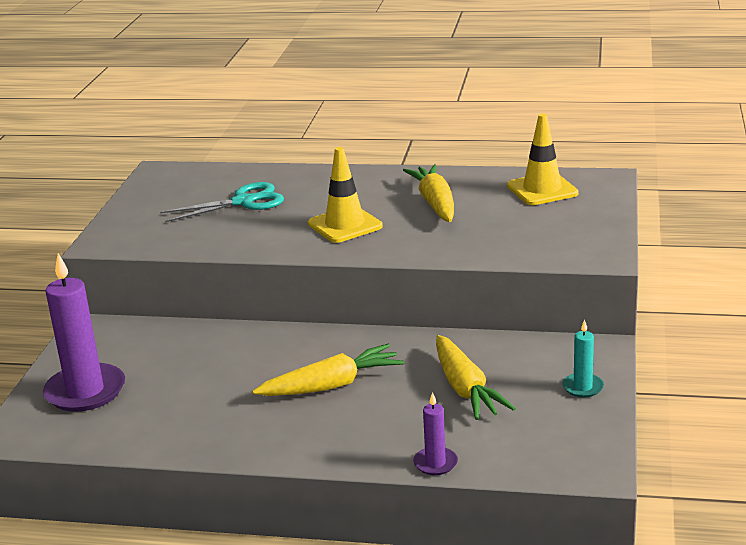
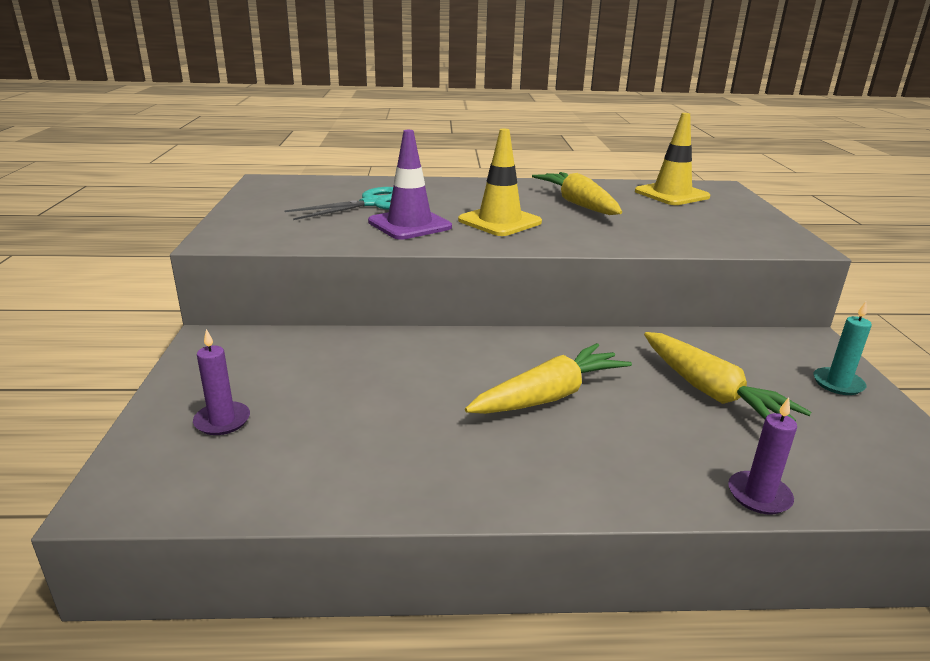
camera: 15 degrees left, 0 degrees up
purple candle [43,253,125,412] -> purple candle [193,329,250,435], size x0.49
none -> purple traffic cone [368,130,452,240]

